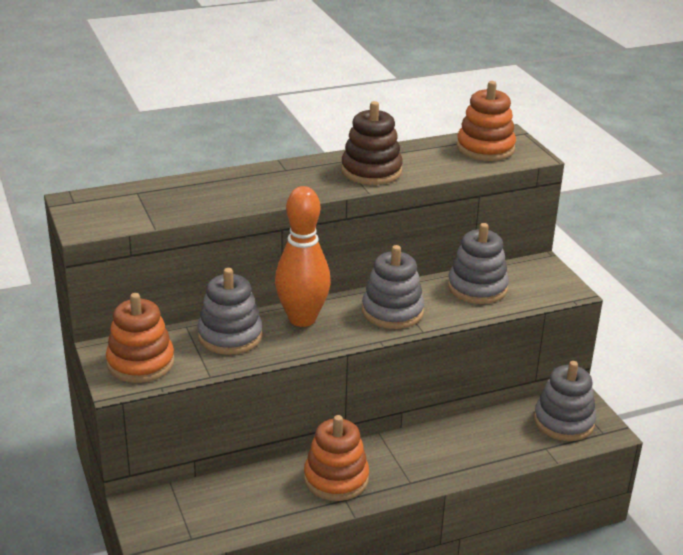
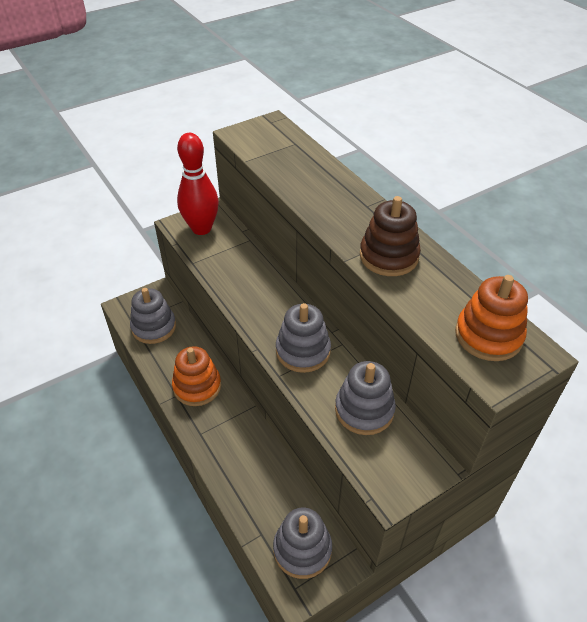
camera: 80 degrees right, 15 degrees up
orange stacking toy [106,293,175,383] -> red bowling pin [177,133,219,235]
grey stacking toy [197,268,263,355] -> grey stacking toy moved to [130,288,176,344]
orange bowling pin [275,186,331,327] -> none

